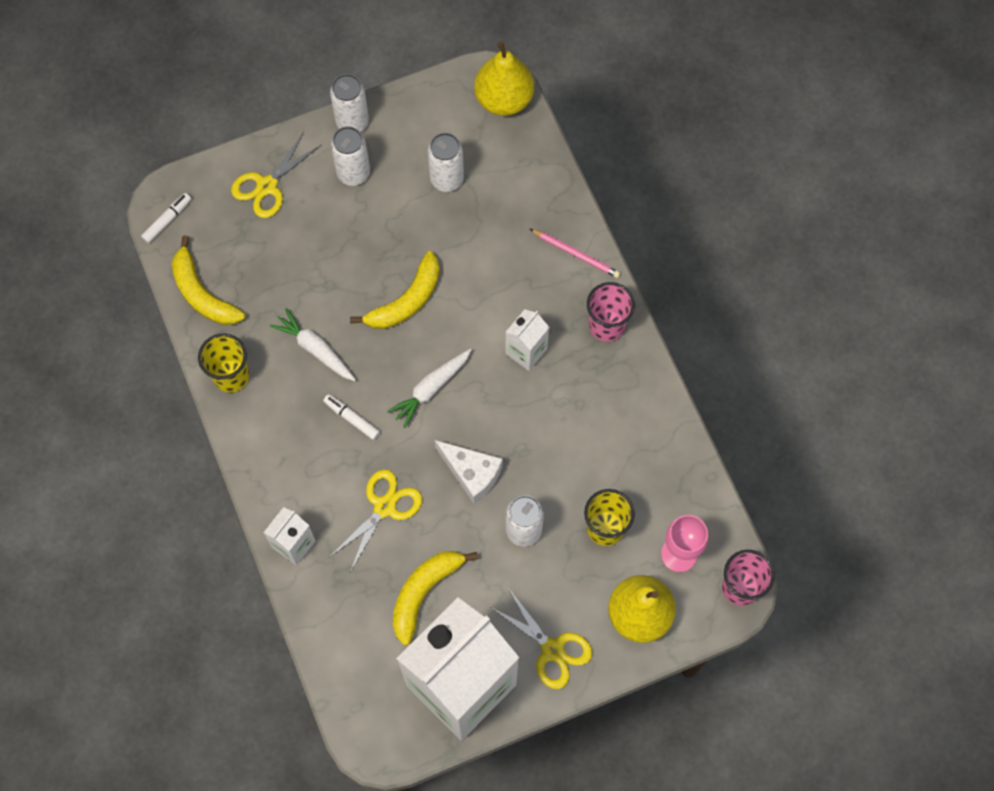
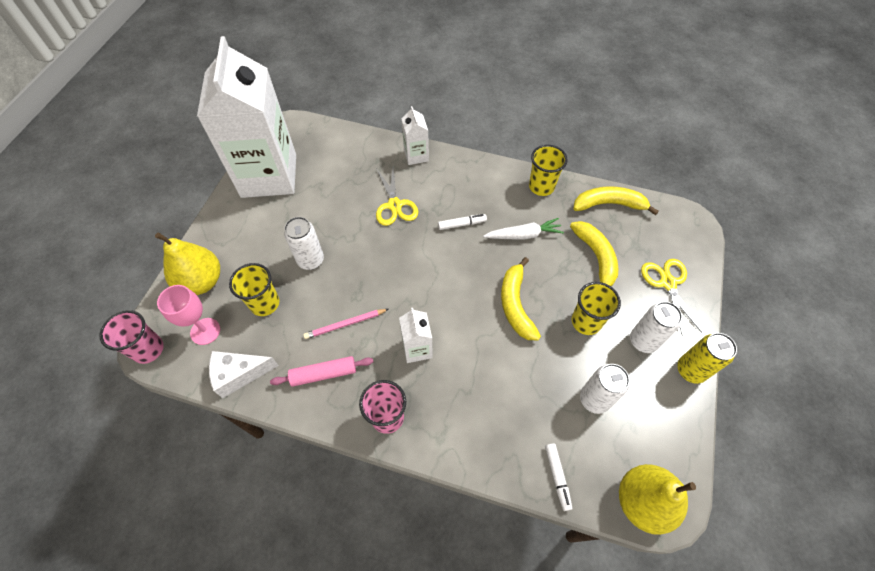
camera: 130 degrees right, 10 degrees down
white marker [141,193,191,243] -> white marker moved to [545,443,572,511]
white can [330,74,369,132] -> yellow can [677,333,737,384]
white carrot [387,349,472,428] -> none
yellow banana [393,551,478,646] -> yellow banana moved to [570,221,619,286]
white cheese [434,440,503,504] -> white cheese moved to [209,351,279,398]
yellow scissors [491,589,593,689] -> none
pink pencil [530,229,620,278] -> pink pencil moved to [303,309,388,339]
none -> pink rolling pin [270,356,373,387]
none -> yellow cup [572,282,621,335]

